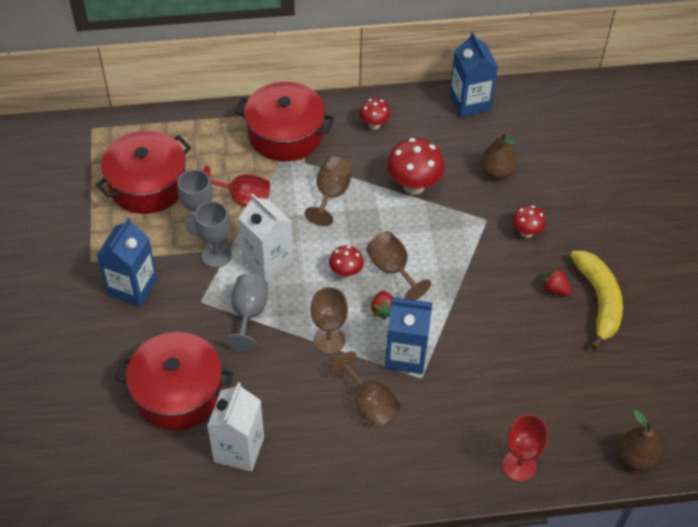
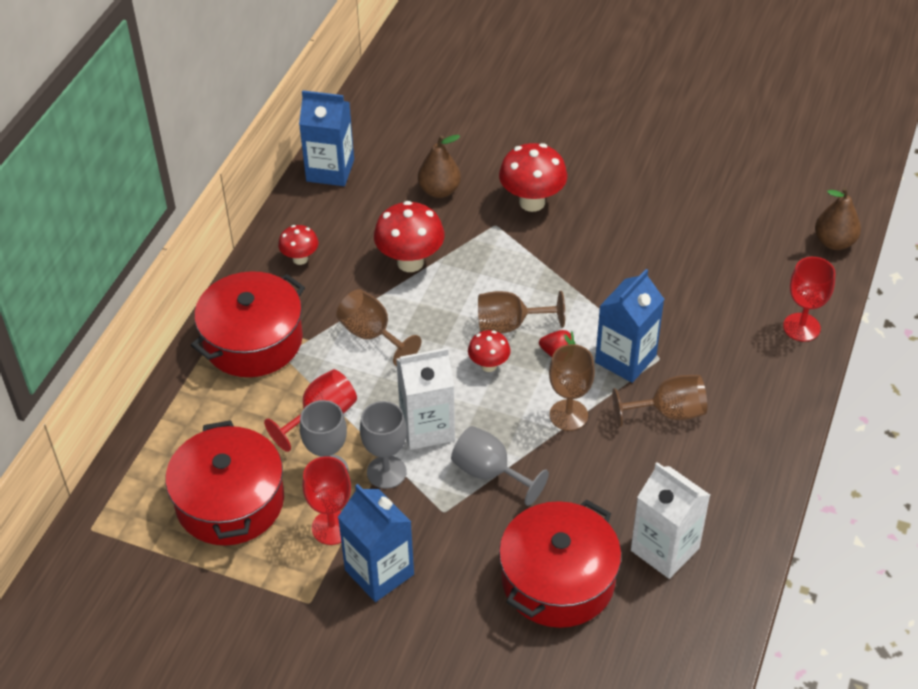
camera: 60 degrees left, 5 degrees down
red mushroom [512,205,546,238] -> red mushroom [499,143,567,212], size x1.75
red strawberry [541,267,572,296] -> none
yellow banana [570,251,623,350] -> none
none -> red goblet [302,456,351,545]

